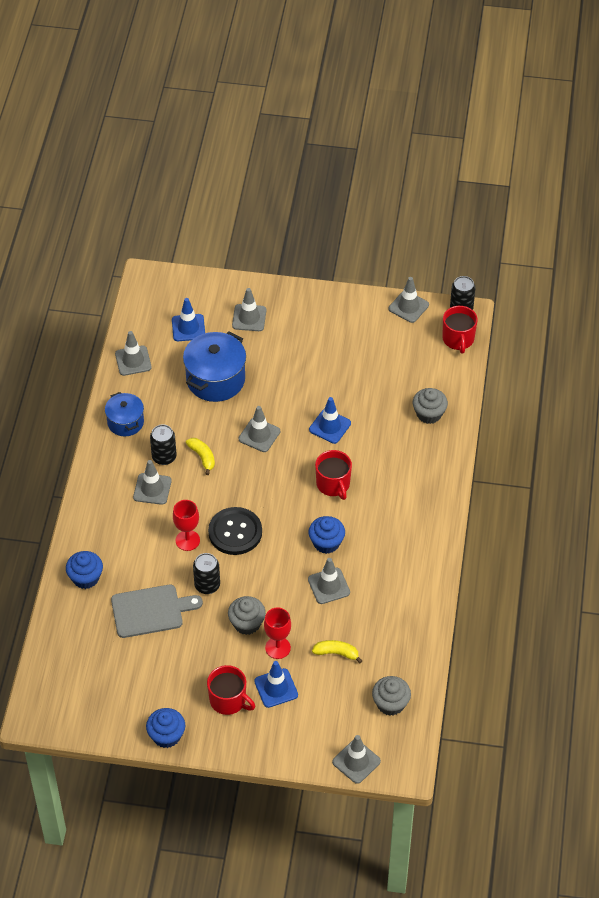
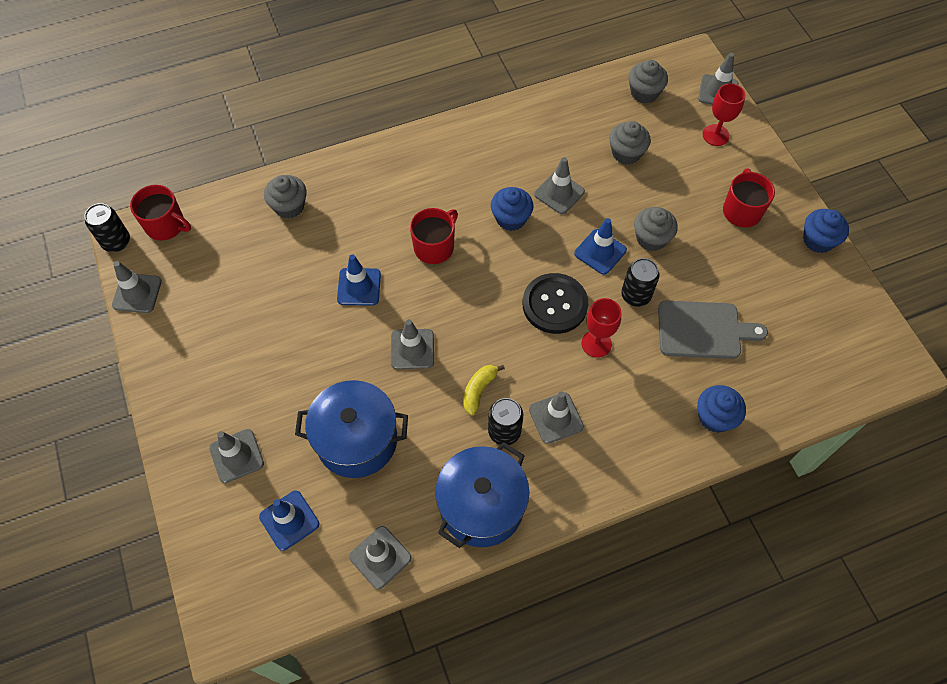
camera: 120 degrees left, 10 degrees up
blue pot [105,392,144,436] -> blue pot [435,442,529,548], size x1.63
grey cutting board [111,585,203,638] -> grey cutting board turned 135 degrees clockwise [658,300,768,359]
blue traffic cone [254,661,298,708] -> blue traffic cone moved to [574,218,627,275]
red goblet [264,607,291,659] -> red goblet moved to [703,83,746,146]
yellow banana [312,640,362,663] -> grey cupcake [609,121,651,165]
red mug [443,306,478,354] -> red mug turned 60 degrees clockwise [130,185,191,240]

